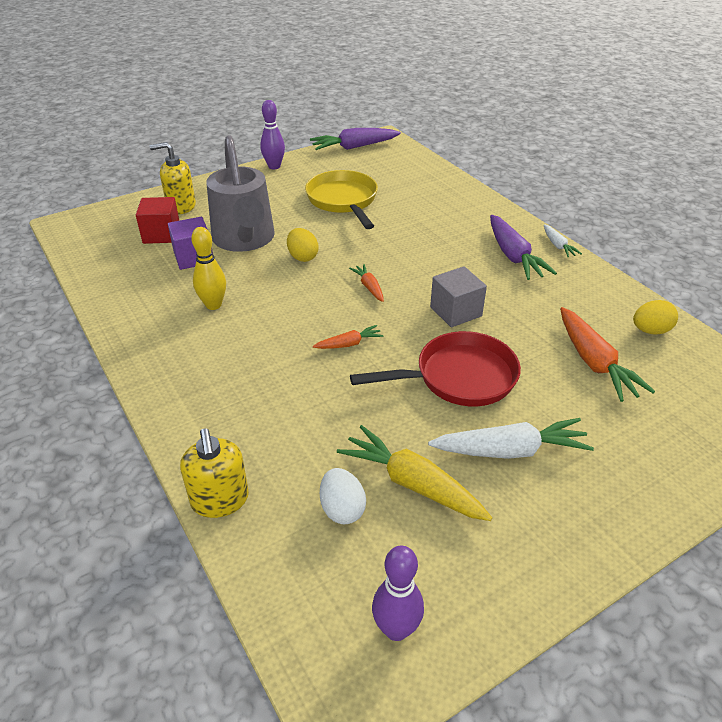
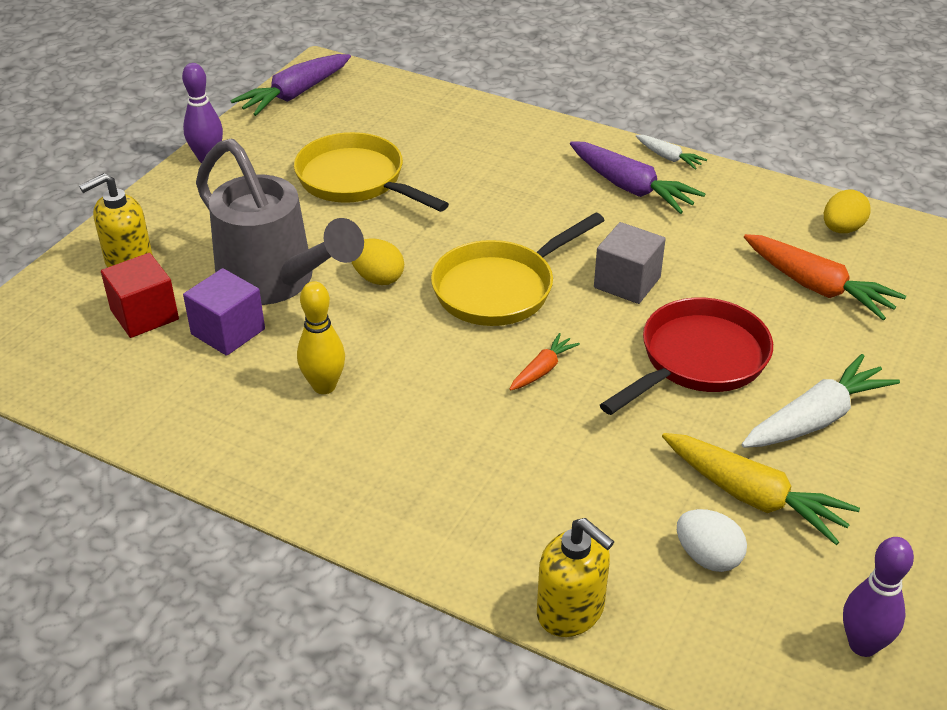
camera: 30 degrees left, 0 degrees up
yellow carrot [337,425,492,521] -> yellow carrot turned 150 degrees counterclockwise [662,433,860,545]
orange carrot [349,264,384,302] -> yellow pan [431,212,605,326]

